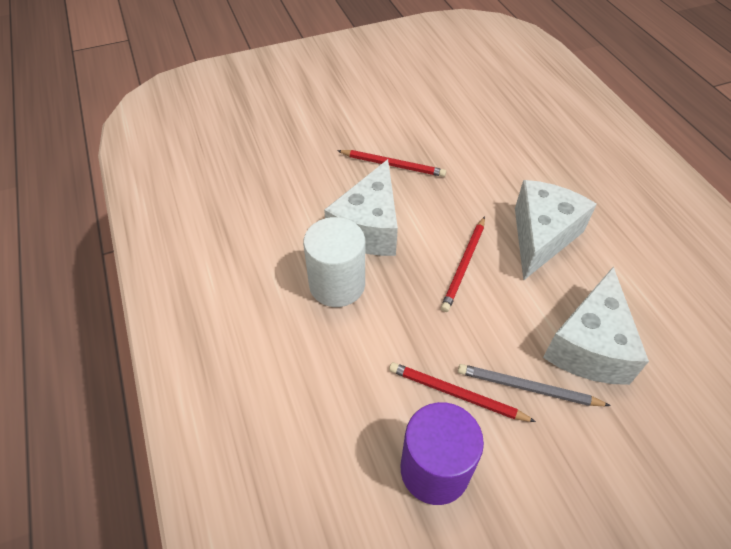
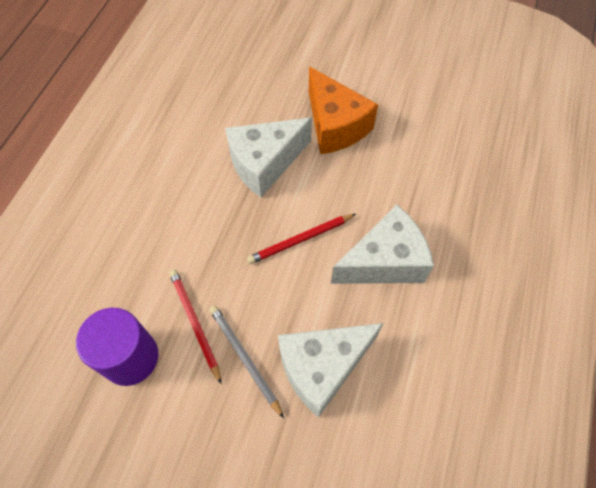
camera: 40 degrees right, 10 degrees up
white cylinder [303,217,365,307] -> none
red pencil [337,150,446,177] -> orange cheese [309,66,378,154]

